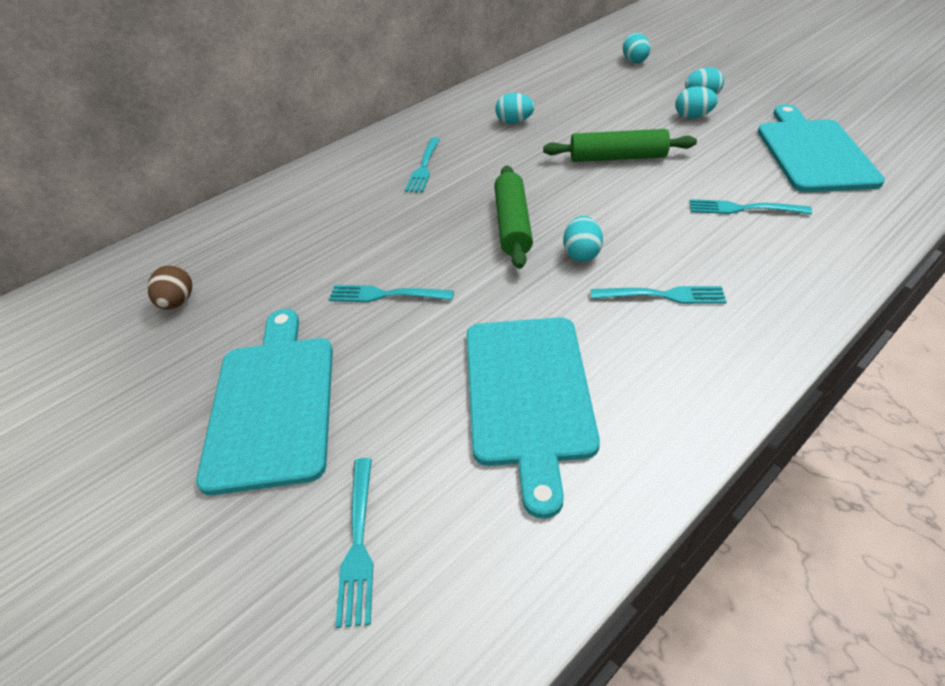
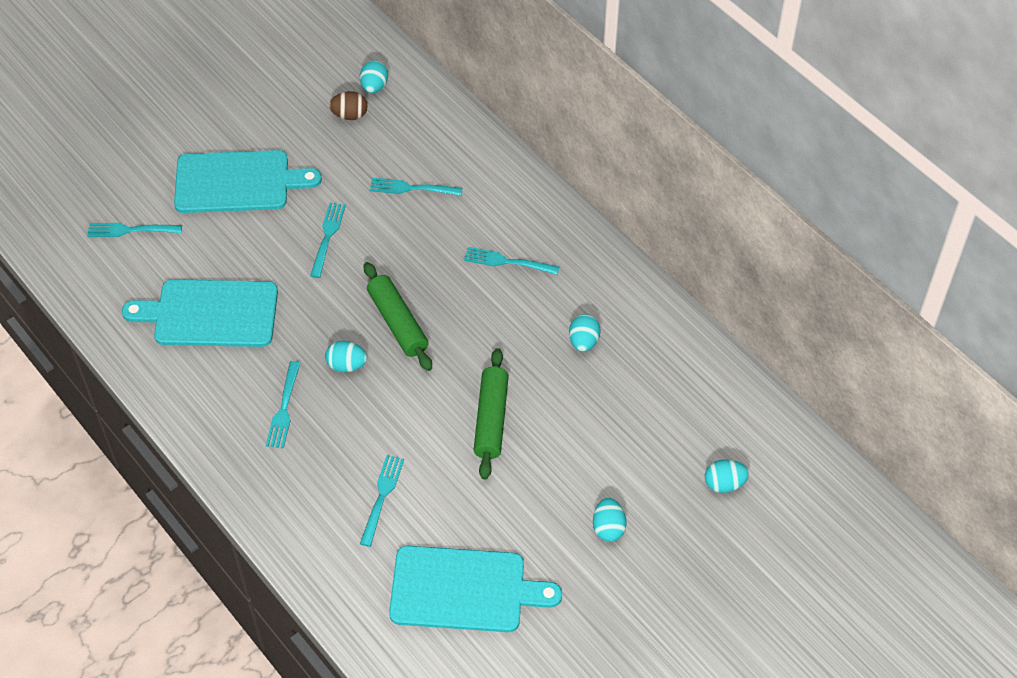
camera: 90 degrees right, 10 degrees up
green rolling pin [494,165,533,269] -> green rolling pin turned 60 degrees clockwise [364,262,432,371]
turquoise egg [675,86,718,119] -> turquoise egg moved to [360,60,388,93]
none -> turquoise fork [370,178,462,196]

